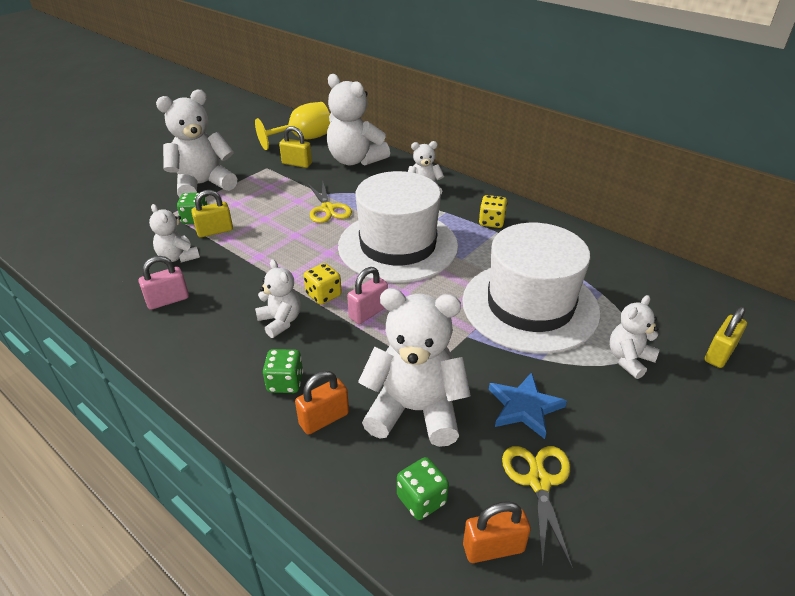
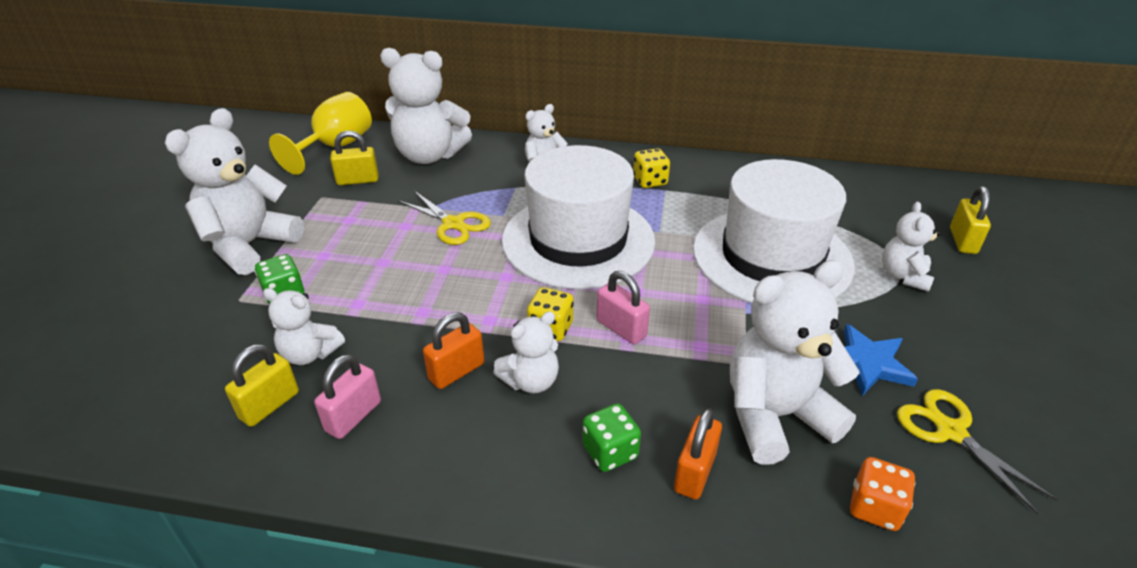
camera: 30 degrees left, 0 degrees up
yellow padlock [191,190,233,237] -> yellow padlock moved to [225,344,299,427]
white teddy bear [255,259,301,338] -> white teddy bear turned 120 degrees clockwise [493,311,559,393]
pink padlock [347,267,388,324] -> pink padlock turned 60 degrees counterclockwise [597,271,650,344]
green dice [397,457,449,520] -> orange dice [850,457,915,531]
orange padlock [463,501,531,563] -> orange padlock moved to [423,312,484,389]

